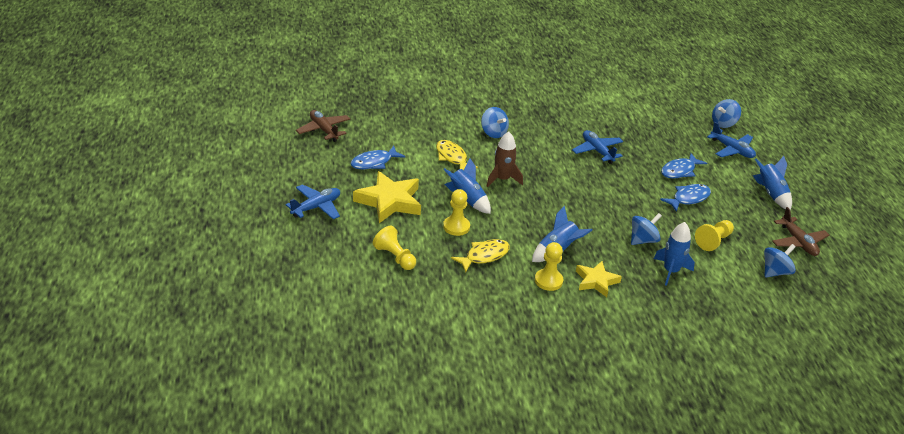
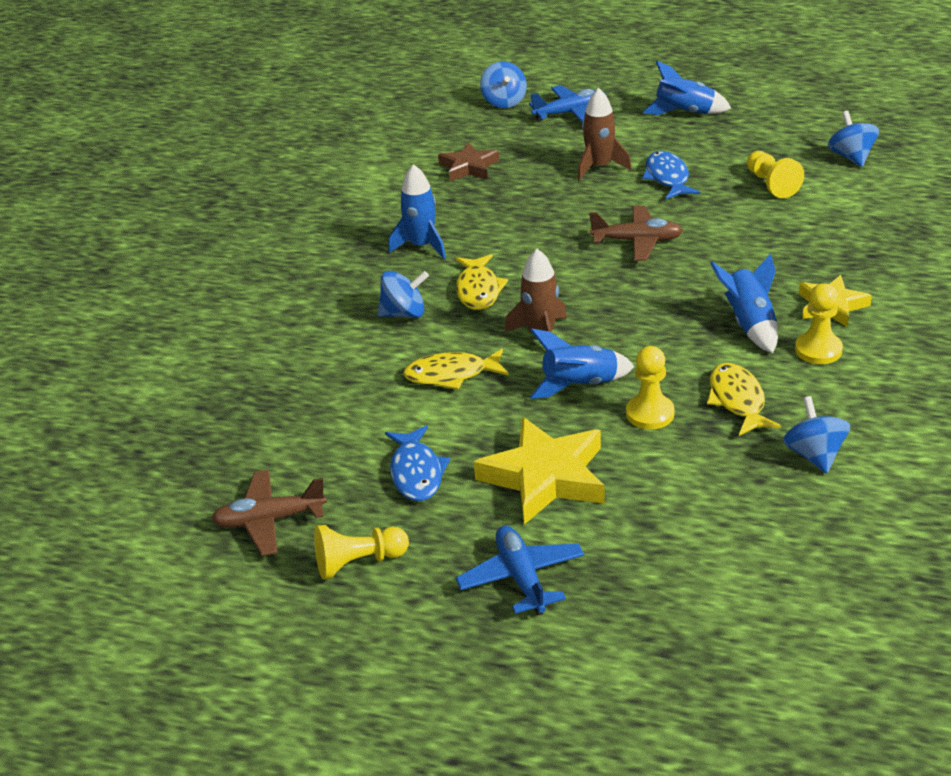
camera: 60 degrees left, 0 degrees up
yellow pawn [373,226,416,270] -> yellow pawn moved to [314,525,409,580]
blue plane [572,130,623,164] -> none
blue spinning top [631,213,662,245] -> blue spinning top moved to [783,396,850,473]
blue rocket [654,222,695,286] -> blue rocket moved to [389,164,446,259]
blue fish [661,153,707,179] -> brown rocket [577,88,631,181]
brown plane [772,207,829,256] -> brown plane moved to [589,206,683,261]
none -> brown star [438,142,499,181]
none -> yellow fish [456,254,508,310]

